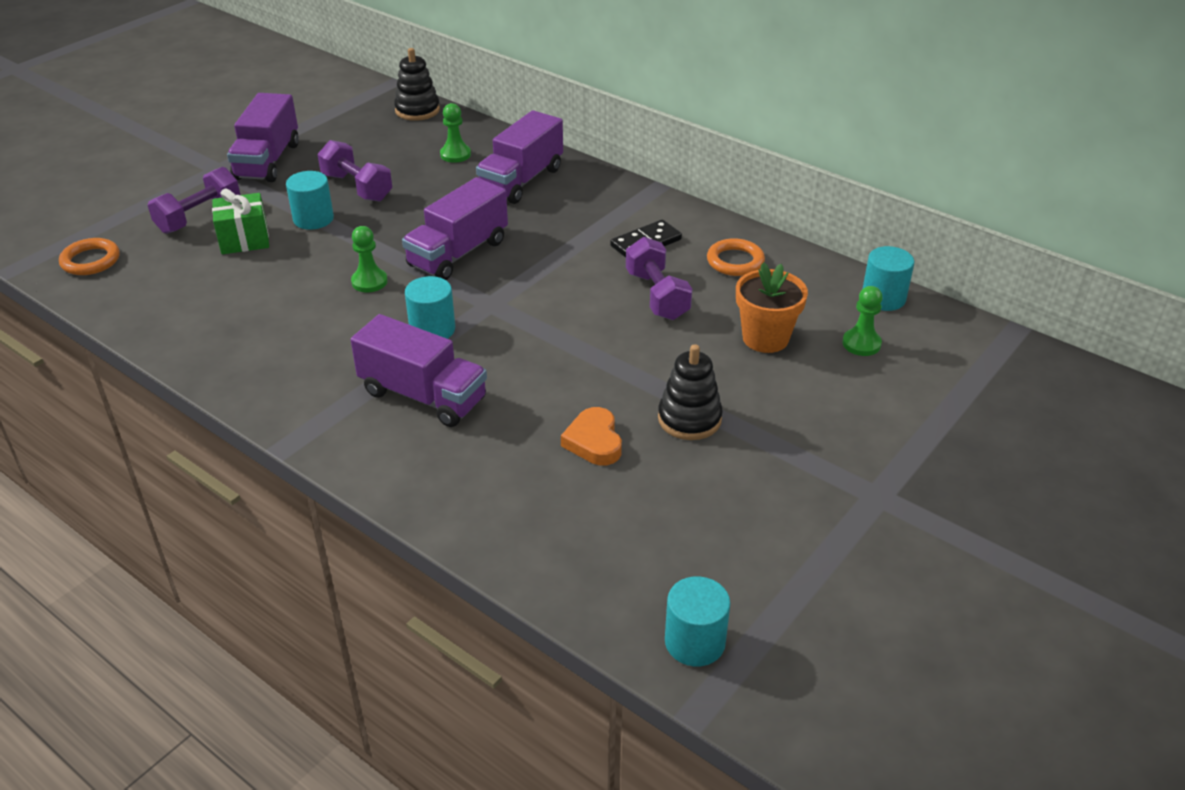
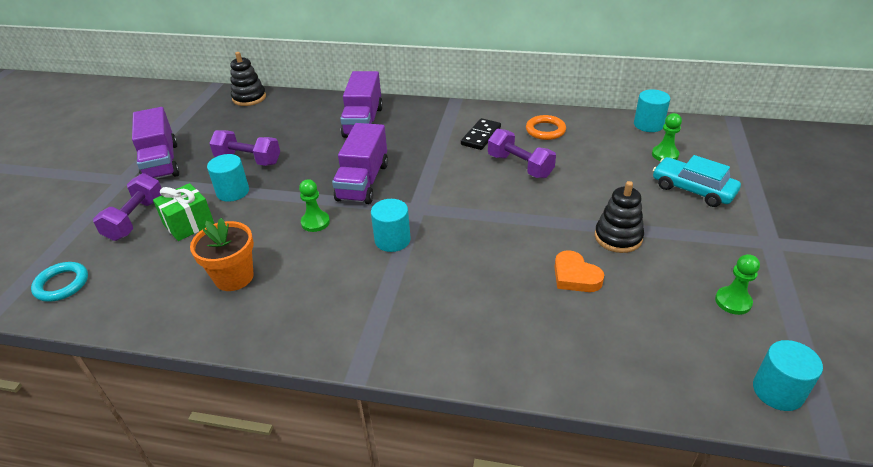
camera: 25 degrees left, 0 degrees up
orange ring [59,238,120,275] -> turquoise ring [31,262,88,302]
purple truck [351,314,487,427] -> none
green pawn [440,103,471,163] -> green pawn moved to [715,254,760,315]
orange flower pot [736,262,808,353] -> orange flower pot moved to [190,218,254,291]
none -> turquoise car [653,155,741,207]

